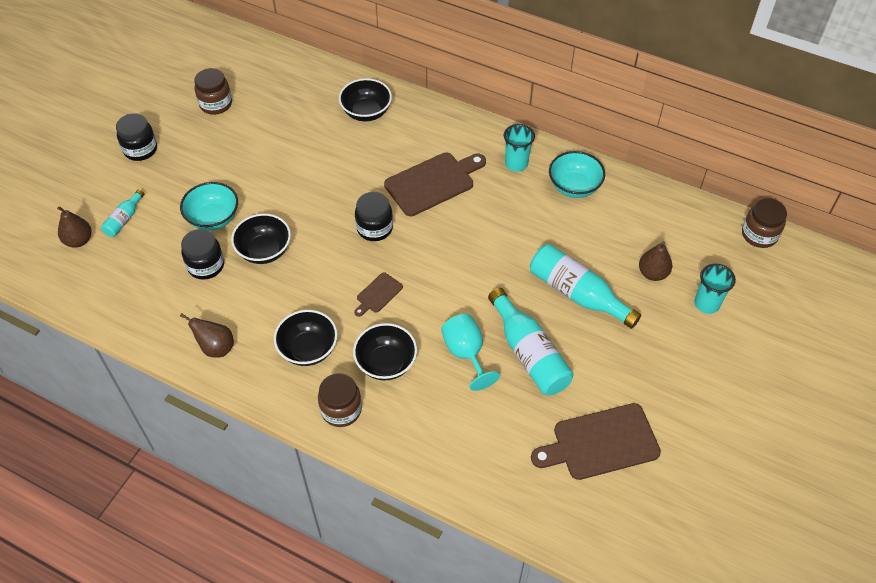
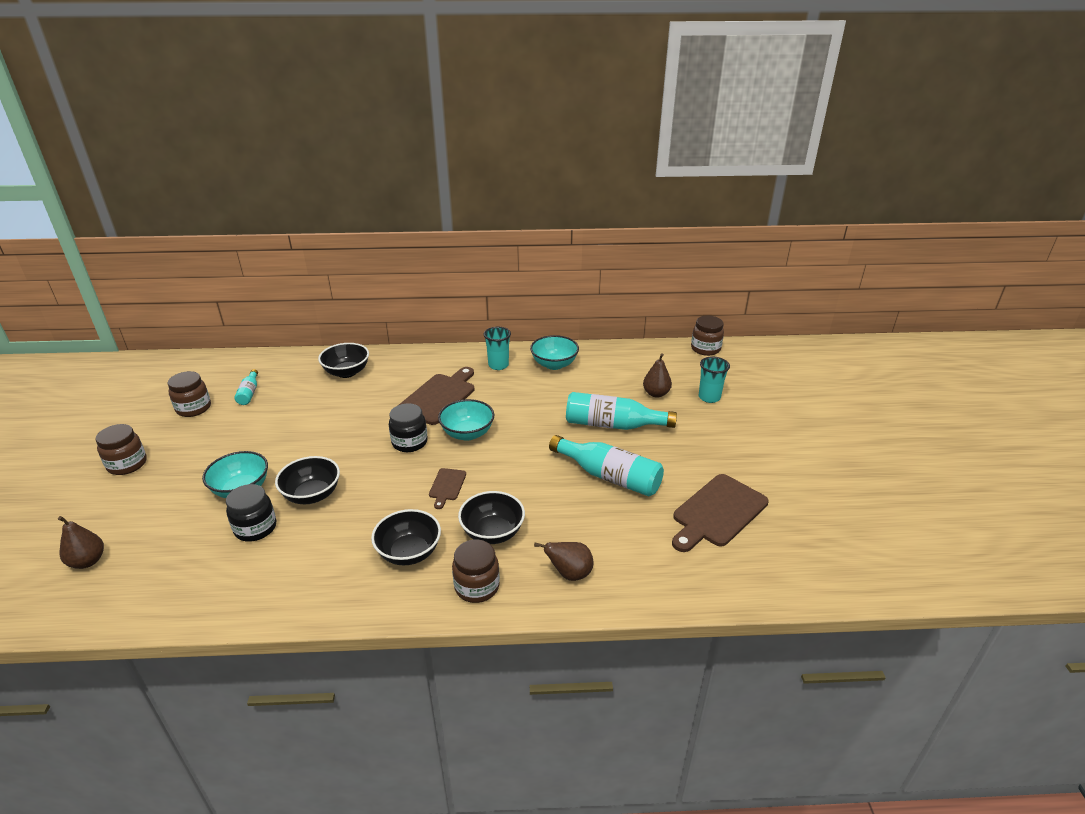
camera: 30 degrees left, 20 degrees down
turquoise bottle [101,189,144,237] -> turquoise bottle moved to [234,369,258,405]
black jar [116,113,157,161] -> brown jar [96,424,147,475]
brown pear [180,313,234,358] -> brown pear moved to [534,542,593,581]
turquoise goblet [441,314,500,391] -> none
none -> turquoise bowl [438,399,495,441]

